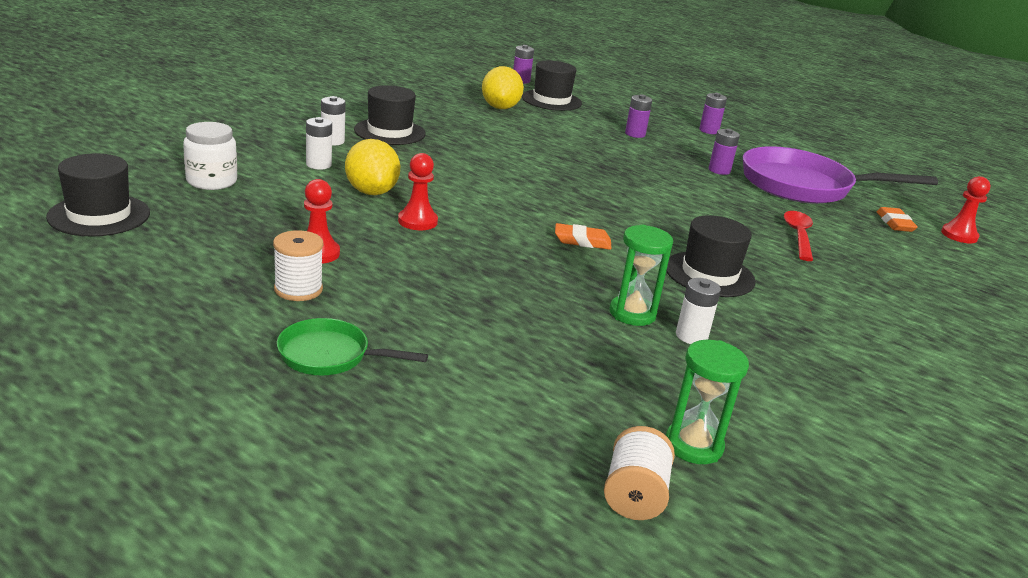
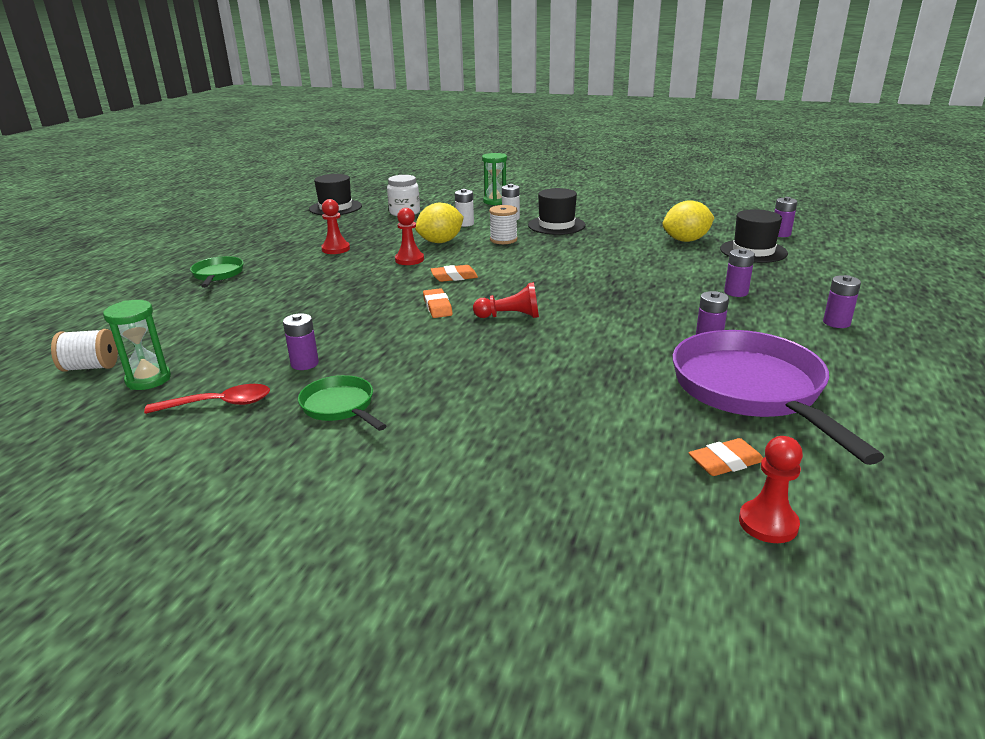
camera: 75 degrees right, 0 degrees up
white spool [273,230,323,301] -> white spool moved to [489,205,518,244]
green hourglass [609,225,673,326] -> green hourglass moved to [482,153,507,205]
black hat [666,215,756,297] -> none
white battery [676,278,721,344] -> purple battery [283,313,319,370]
red spoon [784,211,813,261] -> red spoon moved to [144,384,270,414]
none -> green pan [298,375,386,431]
none -> orange eraser [431,265,478,282]
none -> red pawn [473,282,539,318]

